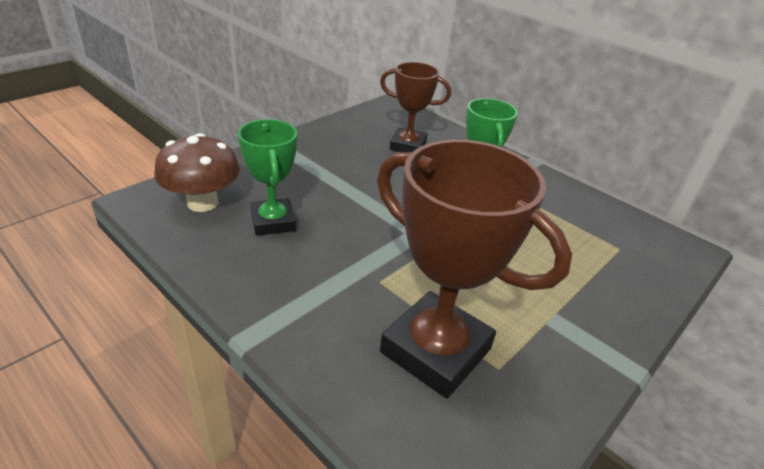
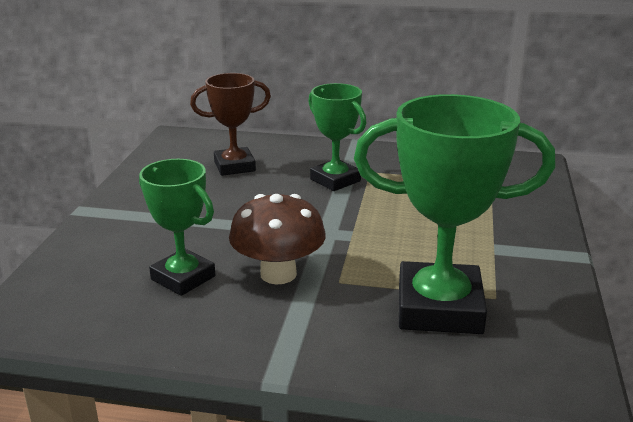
camera: 30 degrees left, 10 degrees down
brown mushroom [154,133,240,212] -> brown mushroom moved to [229,194,326,284]
brown trophy [377,140,572,398] -> green trophy [354,94,556,334]

